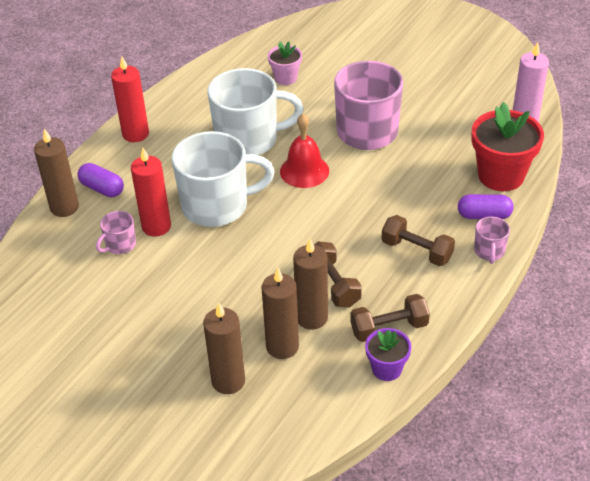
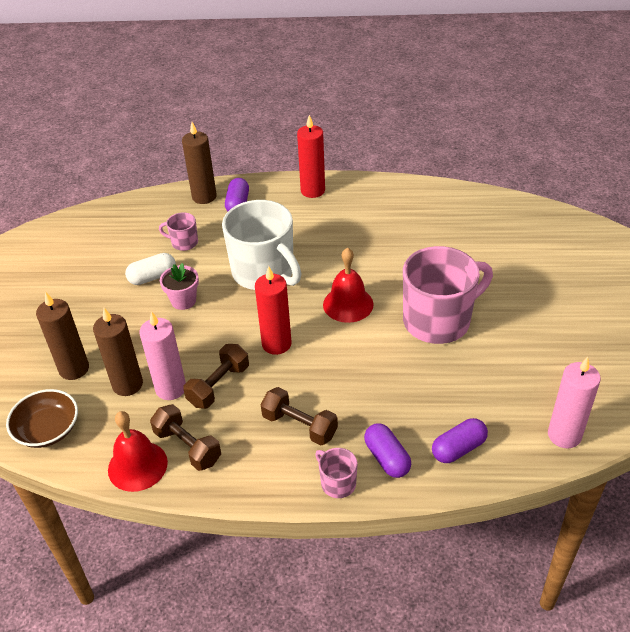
camera: 60 degrees right, 0 degrees up
red candle [131,148,171,237] -> red candle moved to [255,266,292,355]
white mug [207,68,304,155] -> none
pink flower pot [268,41,302,85] -> pink flower pot moved to [160,263,199,310]
brown candle [293,239,328,330] -> pink candle [139,311,186,400]
purple flower pot [365,328,411,381] -> red bell [108,411,168,492]
brown dumbbell [382,215,455,266] -> brown dumbbell turned 60 degrees counterclockwise [261,387,338,446]
red flower pot [472,102,544,191] -> purple capsule [432,418,488,463]
pink mug [474,217,510,264] -> pink mug turned 75 degrees clockwise [315,448,358,498]
none -> brown bowl [6,389,78,448]
none -> white capsule [125,253,176,285]

